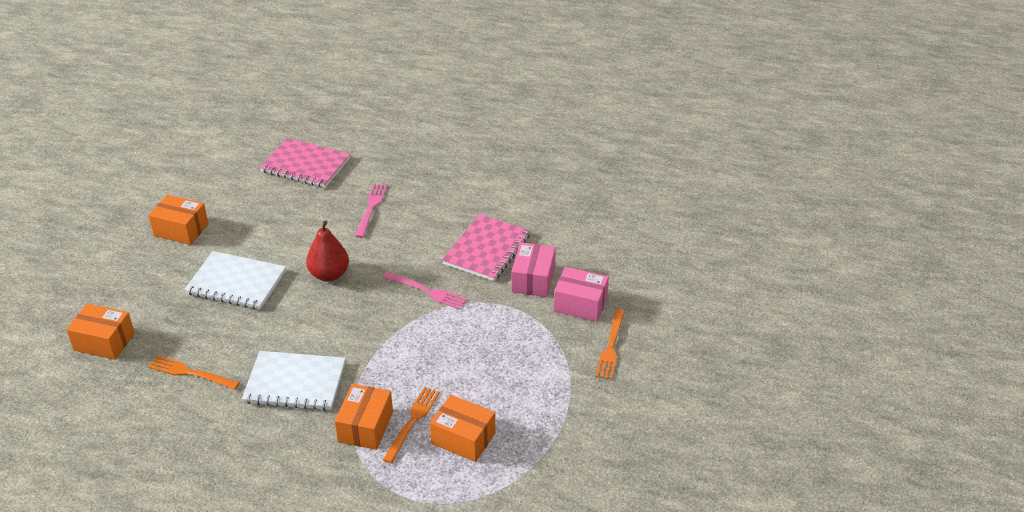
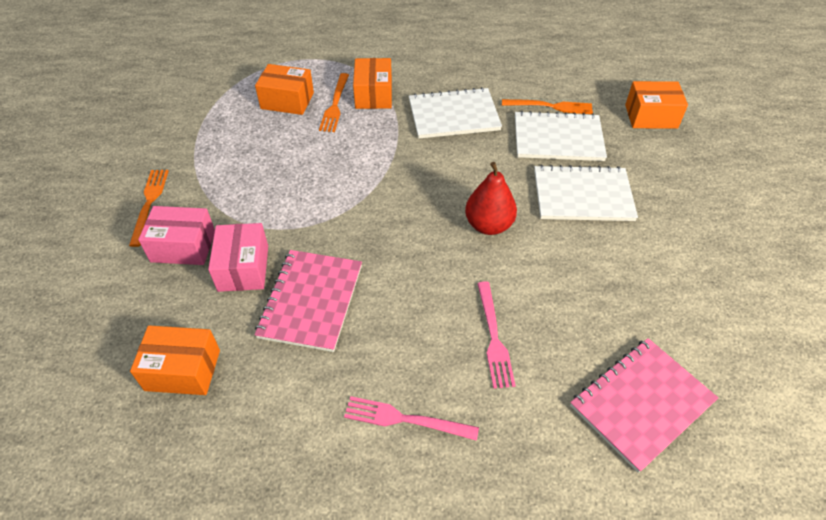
camera: 165 degrees right, 10 degrees up
orange box [148,195,209,245] -> orange box moved to [130,325,220,395]
pink notebook [260,138,350,188] -> pink notebook turned 45 degrees counterclockwise [570,338,718,473]
pink fork [383,272,467,309] -> pink fork moved to [344,396,479,441]
none -> white notebook [515,111,607,161]

